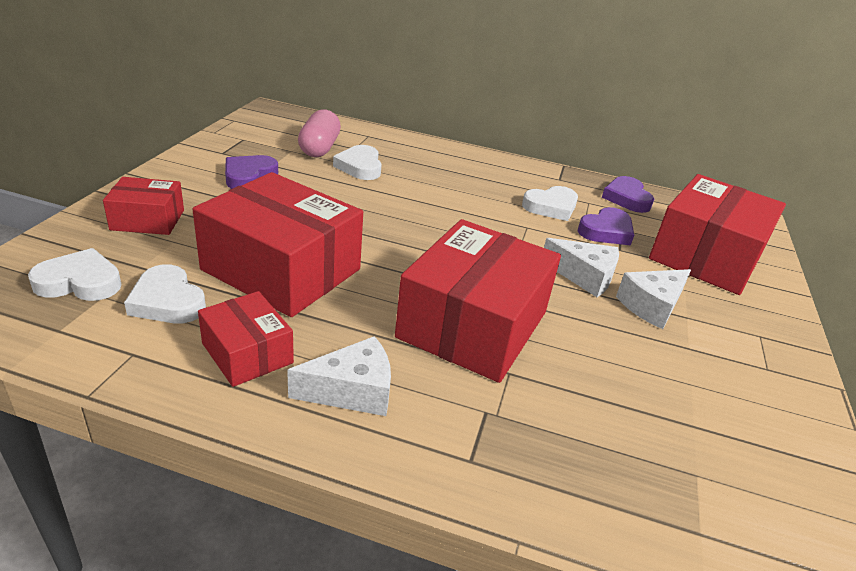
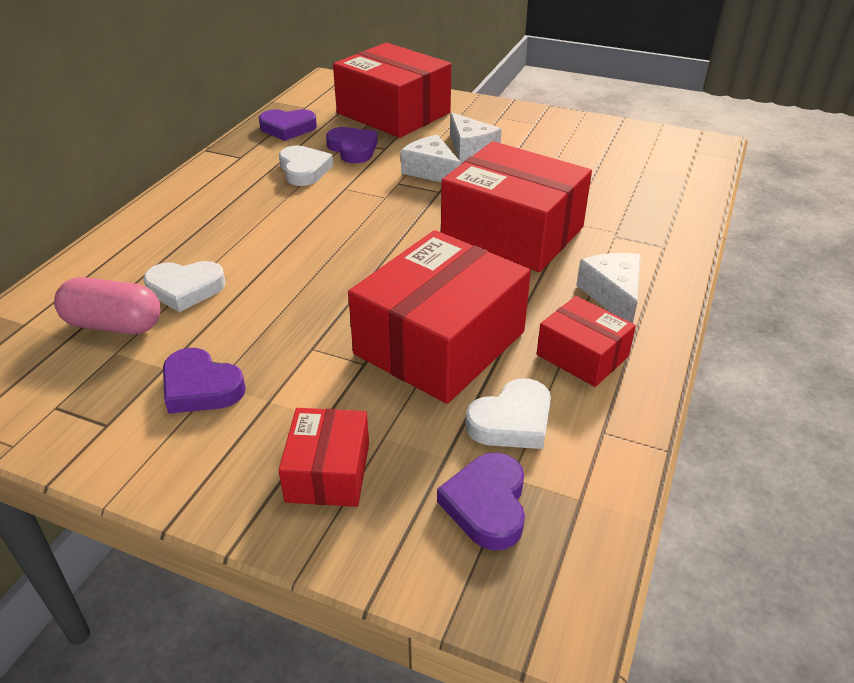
camera: 80 degrees left, 5 degrees up
white heart [28,248,122,301] -> purple heart [437,452,525,551]
red box [198,291,294,387] -> red box turned 75 degrees clockwise [537,296,636,387]
white cheese [544,238,619,297] -> white cheese turned 75 degrees counterclockwise [401,135,462,182]

